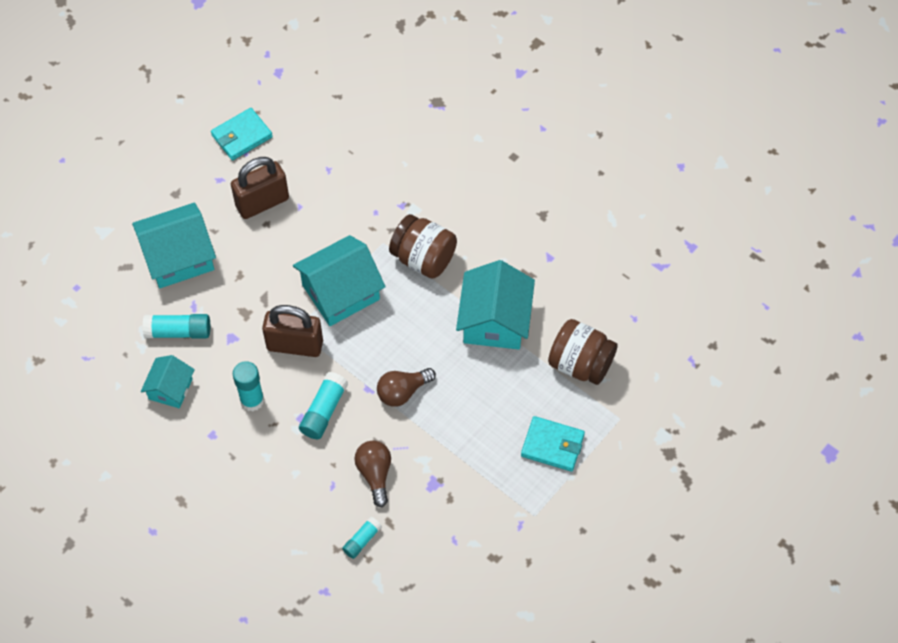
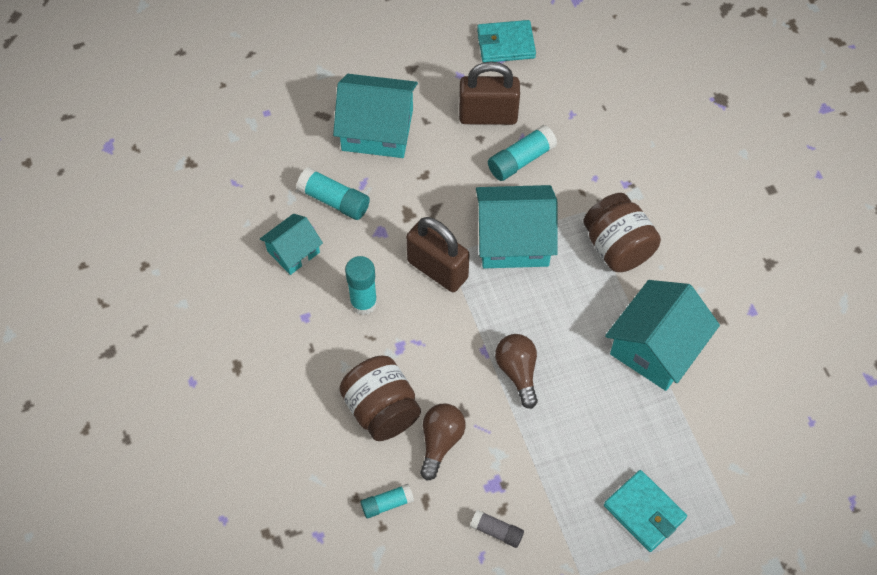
camera: 30 degrees right, 0 degrees up
turquoise glue stick [299,372,348,439] -> turquoise glue stick moved to [488,125,557,181]
brown light bulb [377,368,436,407] -> brown light bulb turned 75 degrees clockwise [495,334,538,409]
brown jar [548,319,618,385] -> brown jar moved to [339,356,421,441]
none -> grey glue stick [470,510,524,548]

